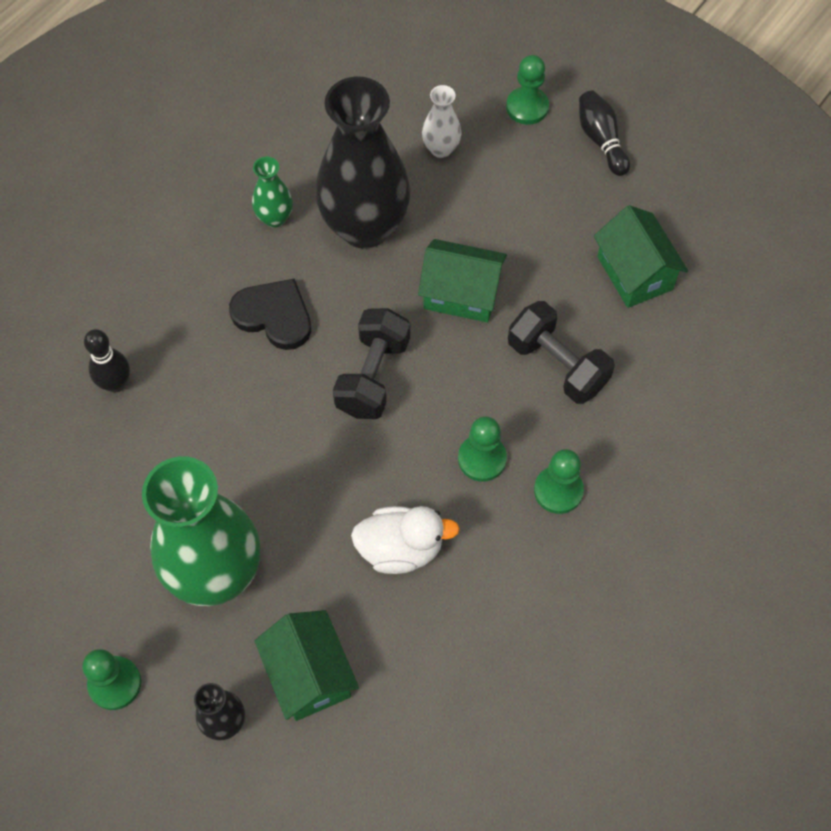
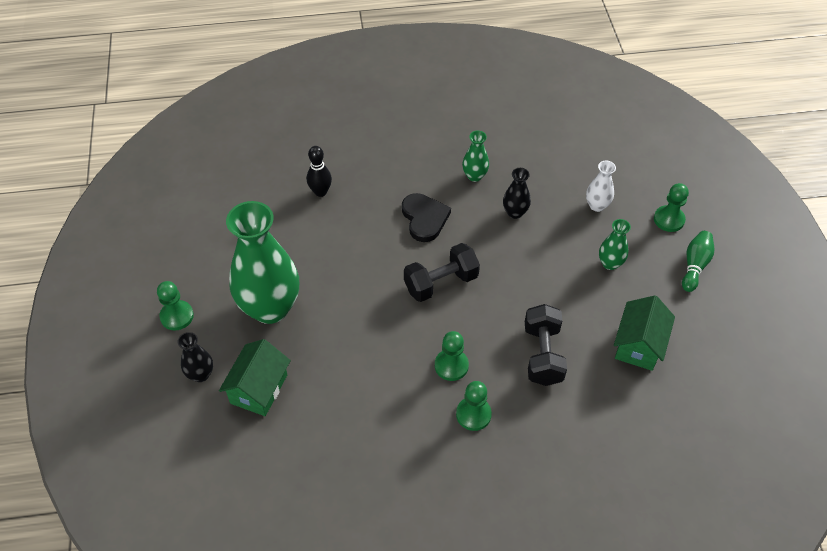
camera: 45 degrees right, 10 degrees down
black vase [315,76,410,249] -> black vase [503,168,531,219], size x0.44
white duck [351,506,460,574] -> none
green house [418,239,507,322] -> none
black bowling pin [579,90,630,176] -> green bowling pin [682,231,714,292]
none -> green vase [599,219,631,270]

